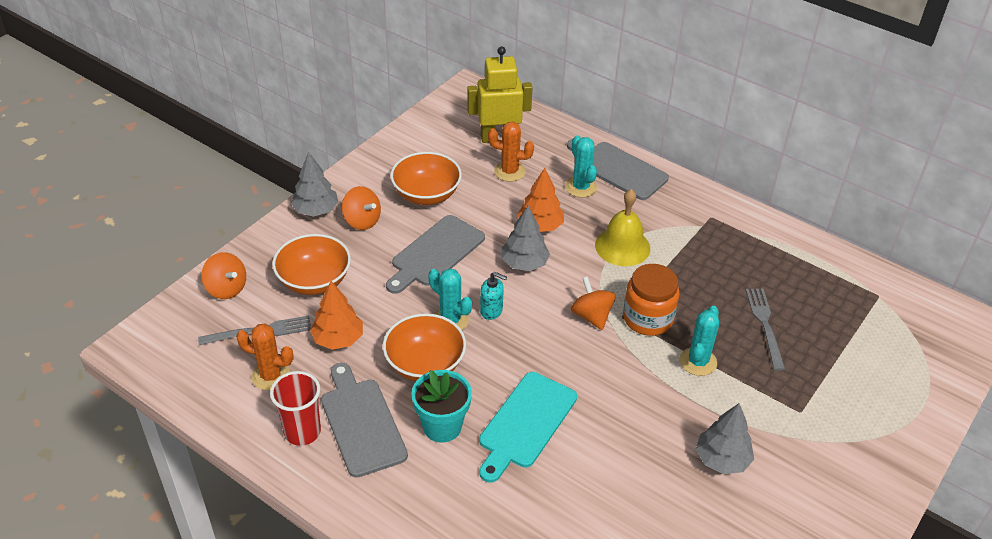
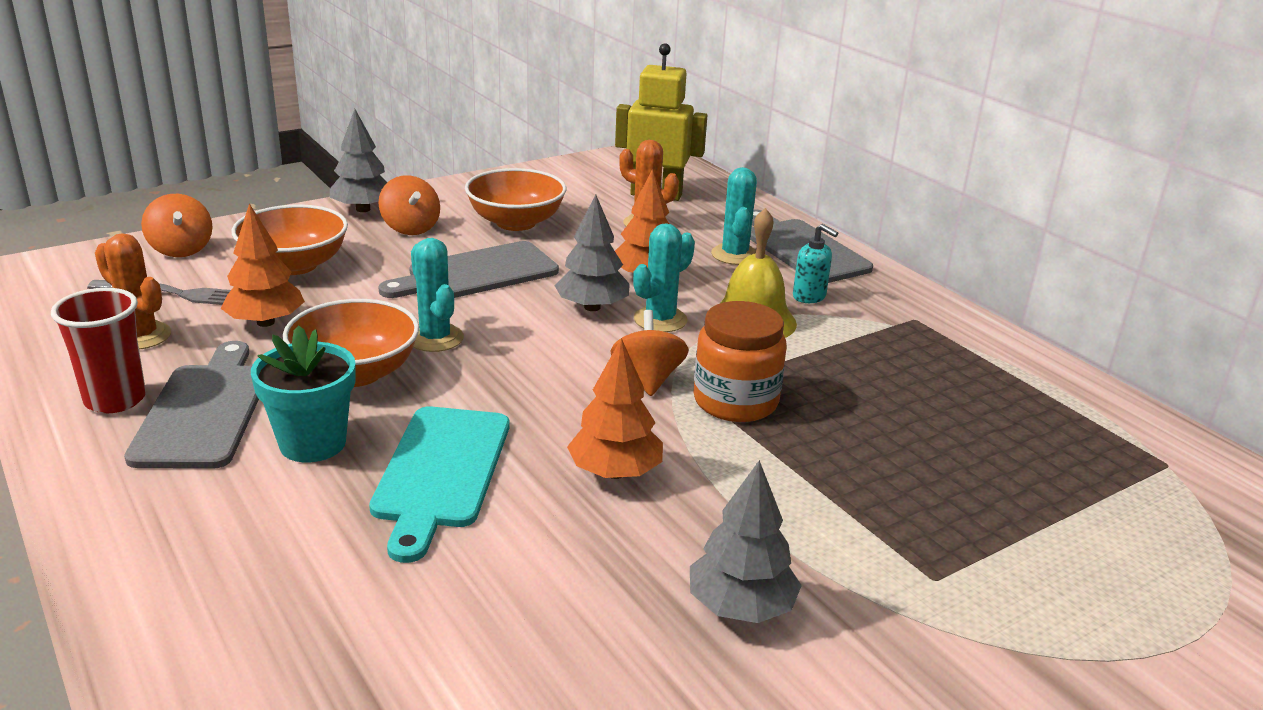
camera: 20 degrees right, 15 degrees down
turquoise cutting board [479,372,577,483] -> turquoise cutting board turned 45 degrees counterclockwise [369,406,509,563]
turquoise soap dispenser [480,272,507,320] -> turquoise soap dispenser moved to [793,224,838,303]
turquoise cactus [680,306,719,376] -> turquoise cactus moved to [633,223,695,332]
grey fork [746,288,785,371] -> none
none -> orange tree [567,338,663,479]

